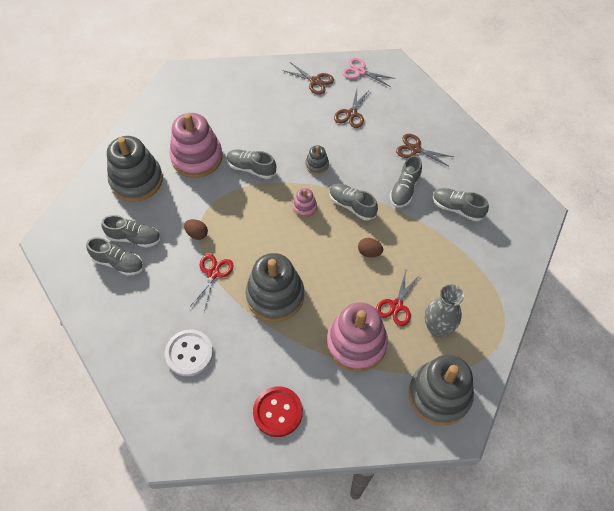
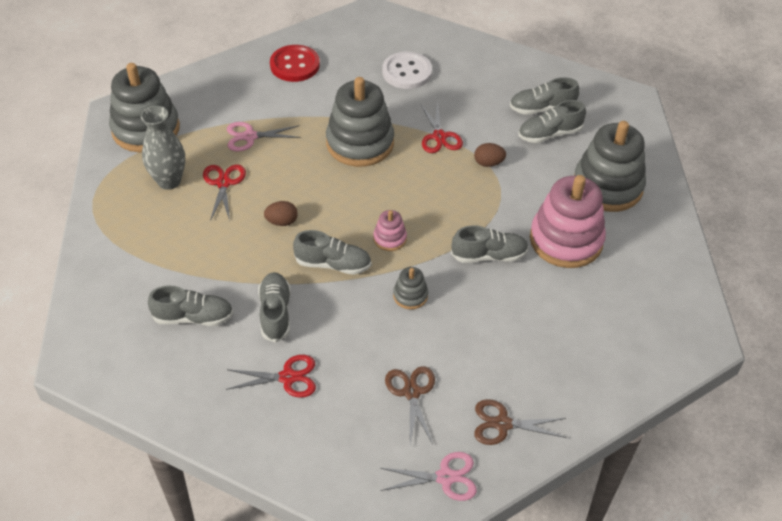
camera: 150 degrees right, 10 degrees down
pink stacking toy [327,302,388,372] -> pink scissors [227,122,301,152]
brown scissors [396,134,454,167] -> red scissors [226,355,316,398]

